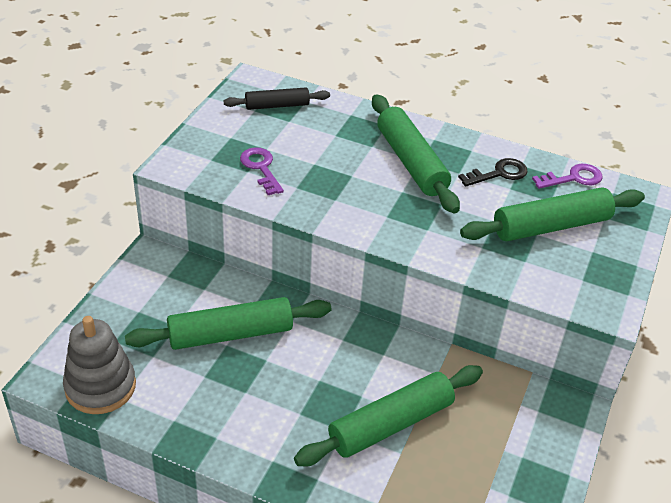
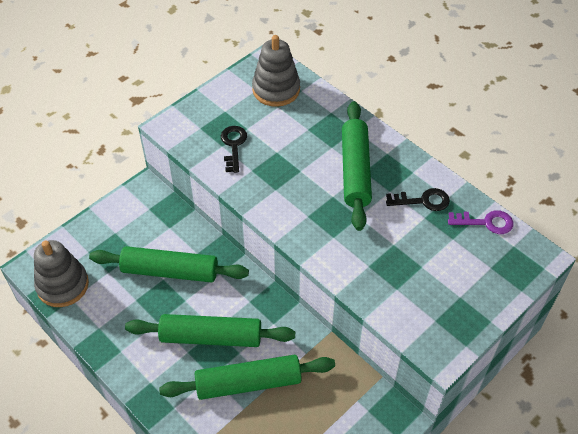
camera: 25 degrees right, 10 degrees up
black rolling pin [224,87,330,110] -> grey stacking toy [252,35,300,107]
purple key [240,147,284,195] -> black key [221,126,247,173]
green rolling pin [460,188,645,241] -> green rolling pin moved to [125,314,295,347]

